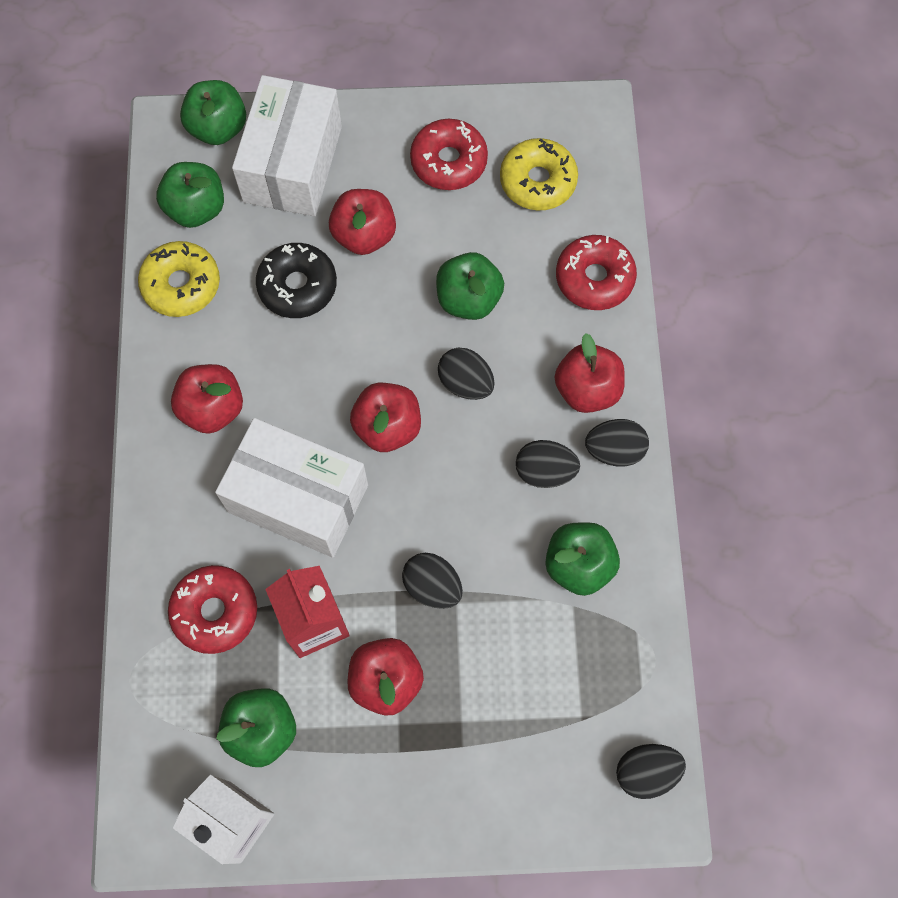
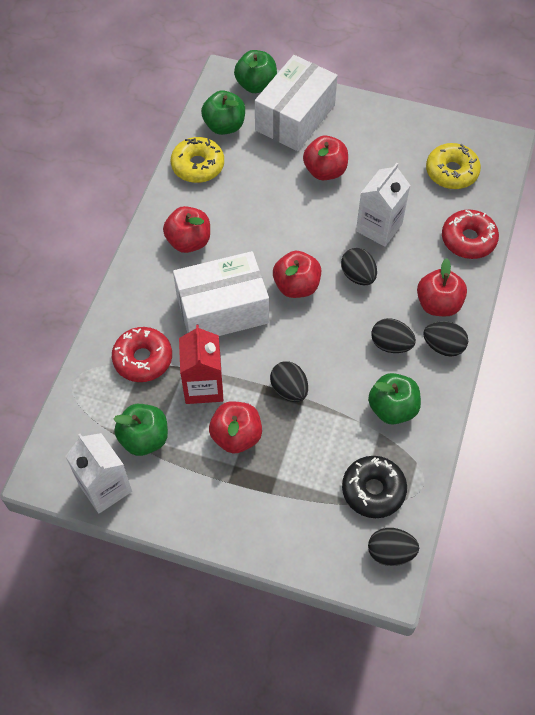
camera: 20 degrees right, 10 degrees down
white box [215,418,368,557] -> white box turned 60 degrees counterclockwise [173,251,269,336]
black donut [256,243,337,318] -> black donut moved to [342,456,407,518]
red donut [410,119,488,190] -> none
green apple [436,252,504,320] -> white carton [356,163,410,247]

